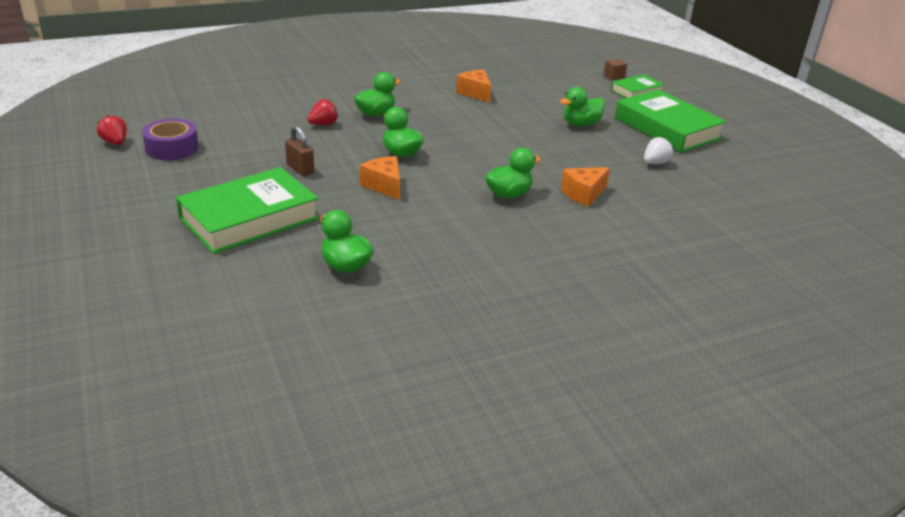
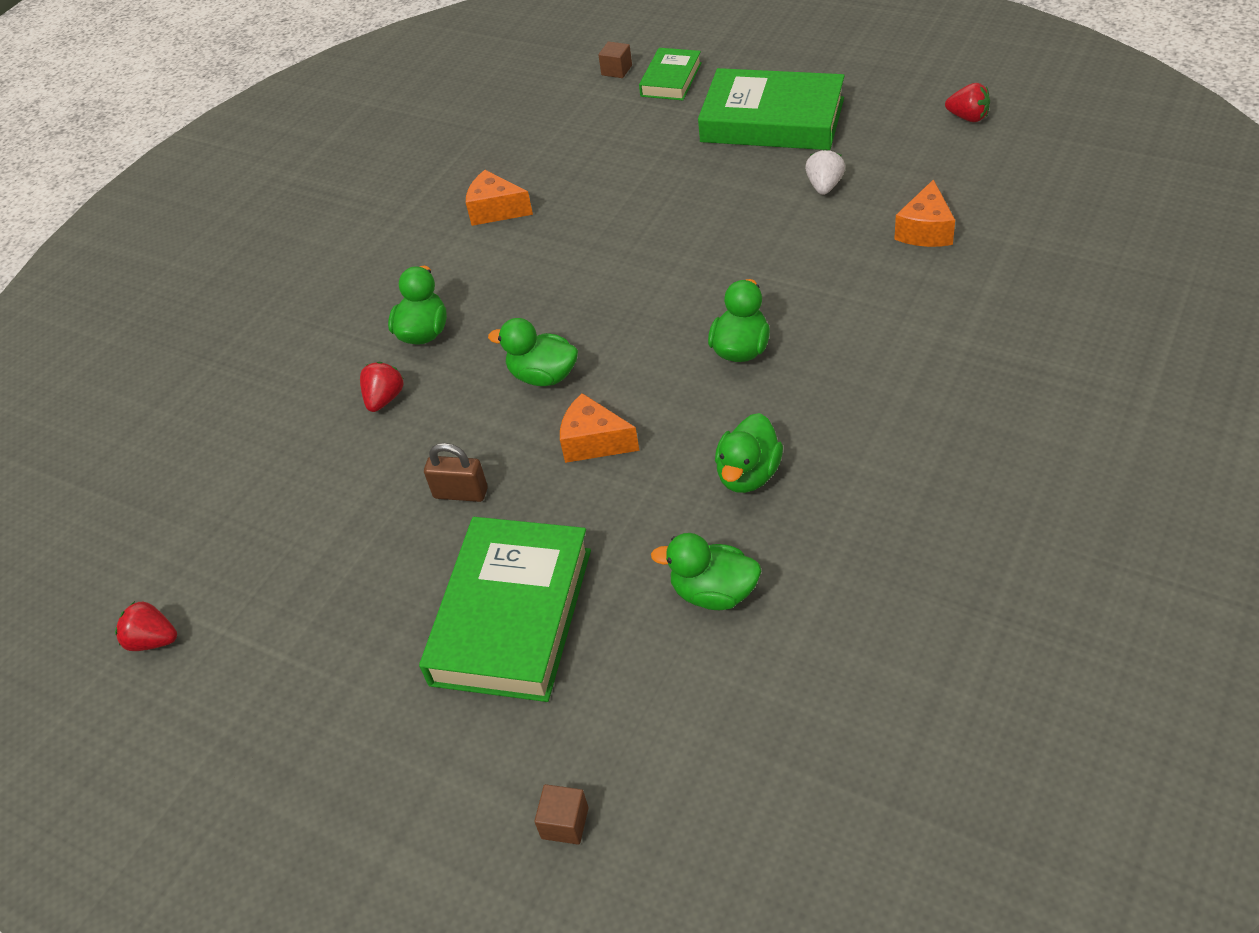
camera: 30 degrees left, 15 degrees up
purple tape [142,119,199,160] -> none
green duck [560,87,605,126] -> green duck moved to [715,413,783,493]
orange cheese [561,167,610,207] -> orange cheese moved to [894,179,955,247]
none -> brown cube [534,784,588,845]
none -> red strawberry [945,83,990,122]

